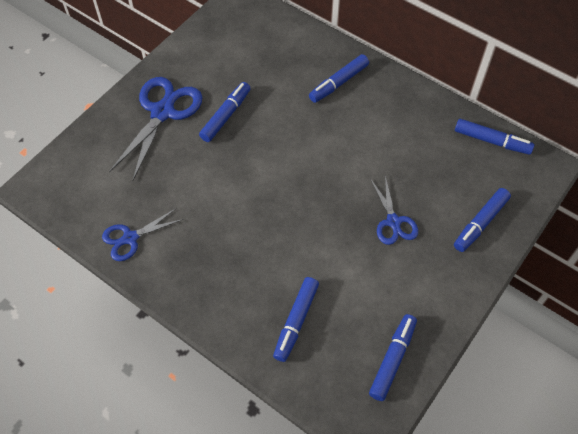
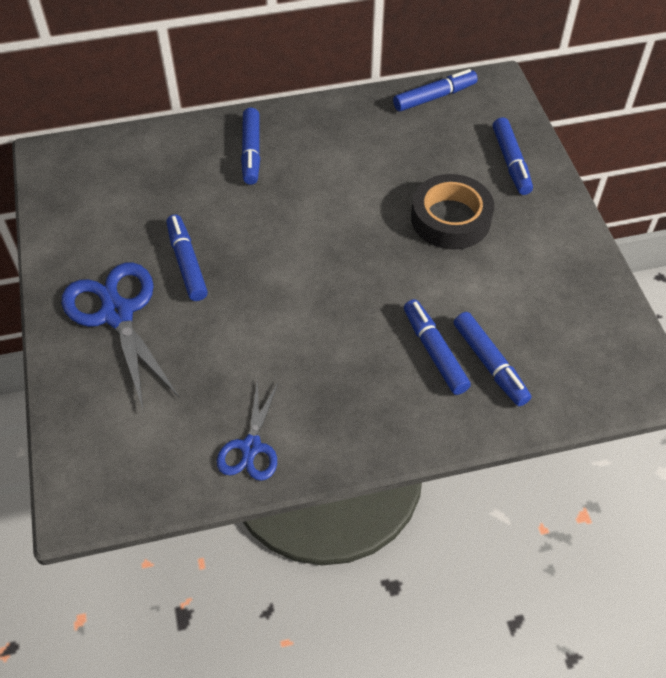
camera: 50 degrees left, 5 degrees down
blue marker [369,314,417,401] -> blue marker moved to [404,299,471,395]
blue scissors [370,176,418,245] -> black tape [411,174,494,250]

